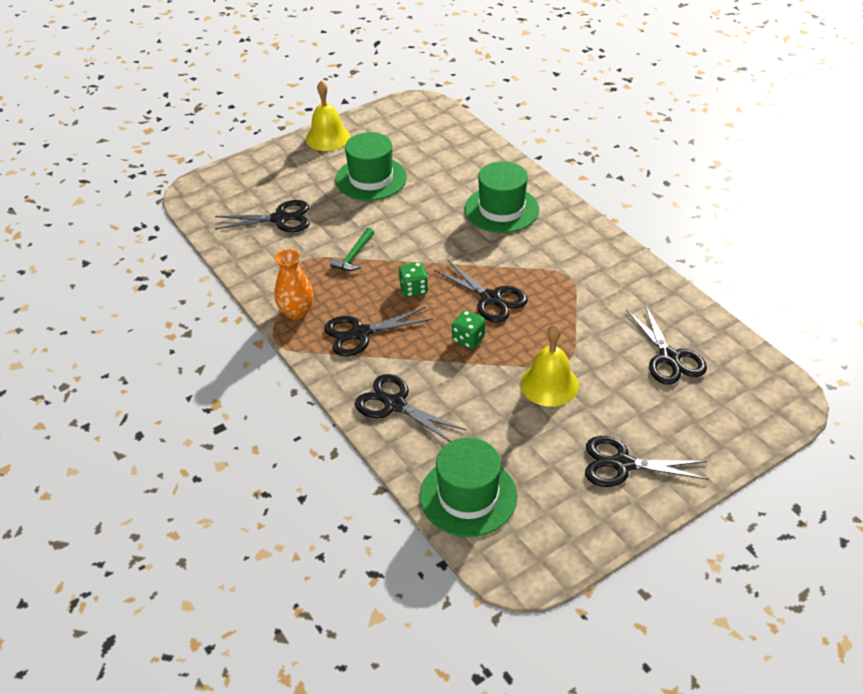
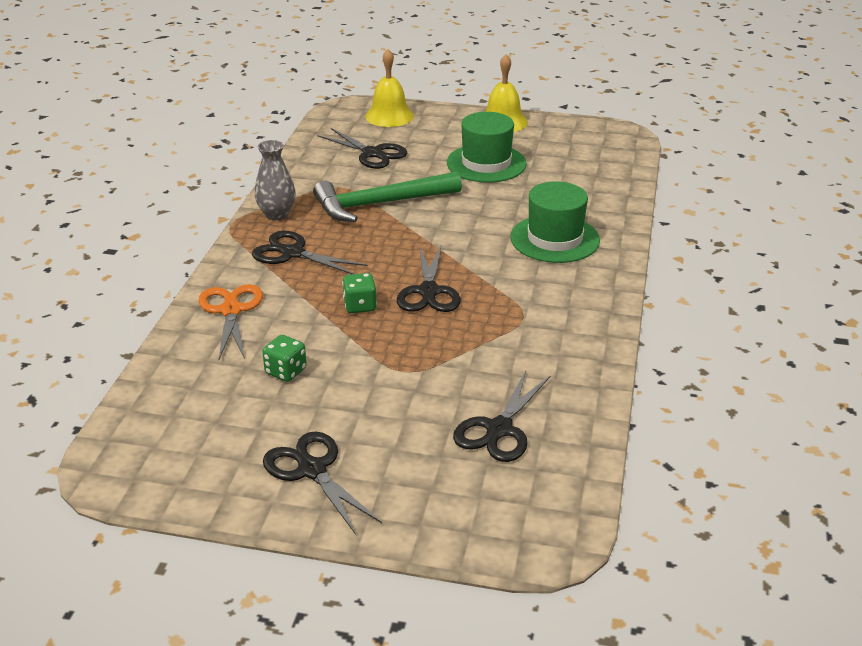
camera: 45 degrees right, 10 degrees down
orange vase [274,249,314,319] -> grey vase [255,140,296,220]
green hammer [330,228,374,271] -> green hammer [313,171,462,222], size x2.12
black scissors [355,374,466,442] -> orange scissors [198,284,263,359]
green dice [399,262,428,297] -> green dice moved to [262,335,307,382]
green hat [420,438,517,537] -> none
yellow bell [520,324,579,407] -> yellow bell moved to [365,49,414,127]

